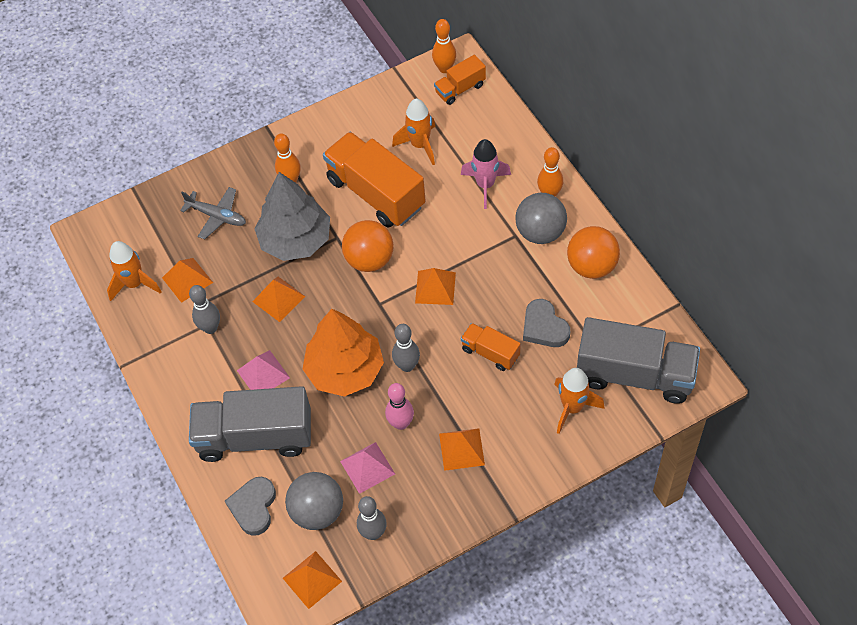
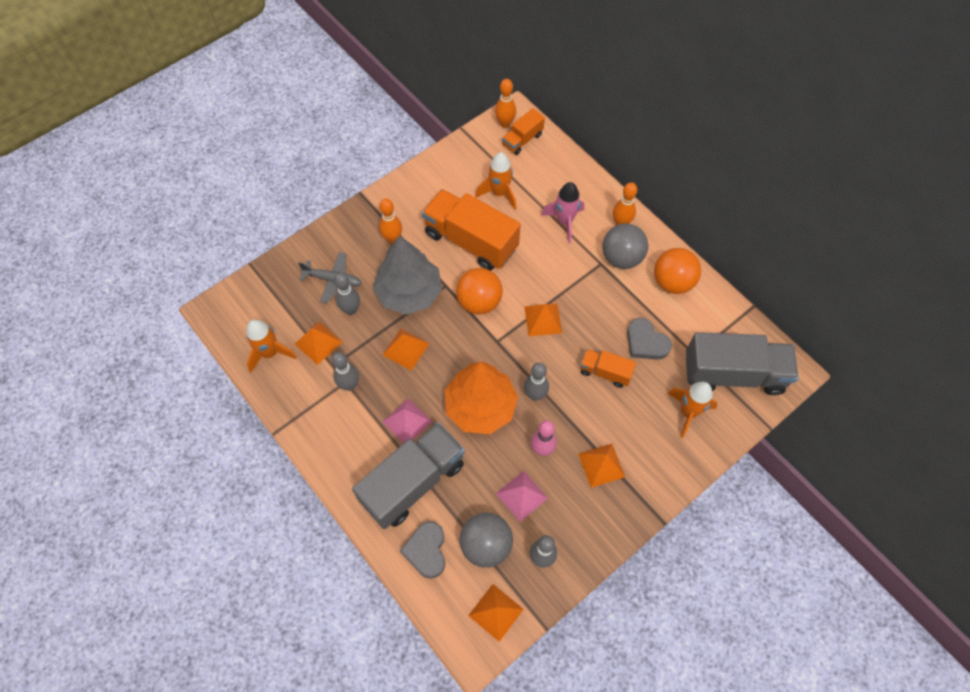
camera: 15 degrees left, 5 degrees up
grey truck [189,386,311,462] -> grey truck turned 150 degrees clockwise [352,422,464,529]
none -> grey bowling pin [334,273,360,315]

